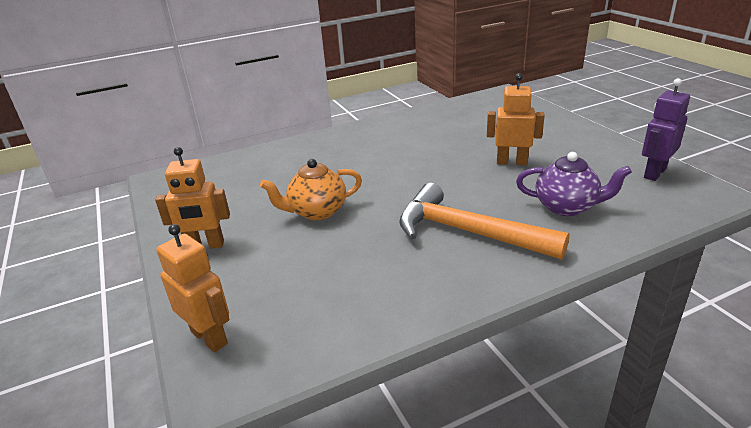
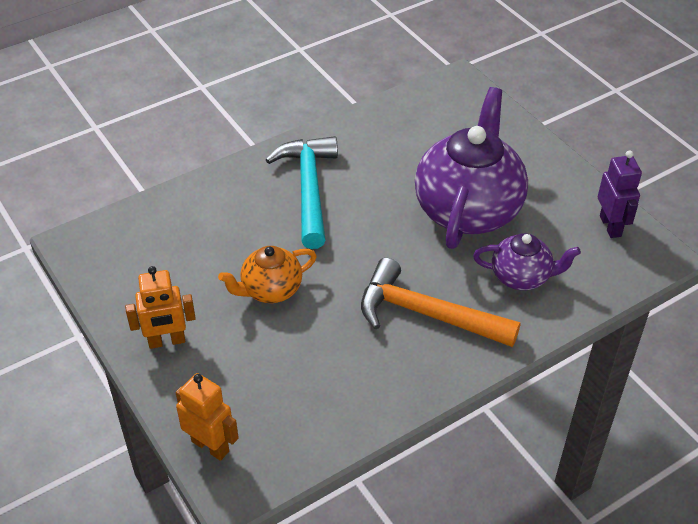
camera: 10 degrees left, 15 degrees up
orange robot [487,73,545,165] -> purple teapot [415,87,528,249]
purple robot [642,78,690,181] -> purple robot turned 135 degrees clockwise [598,150,642,238]
none -> turquoise hammer [266,136,338,249]

